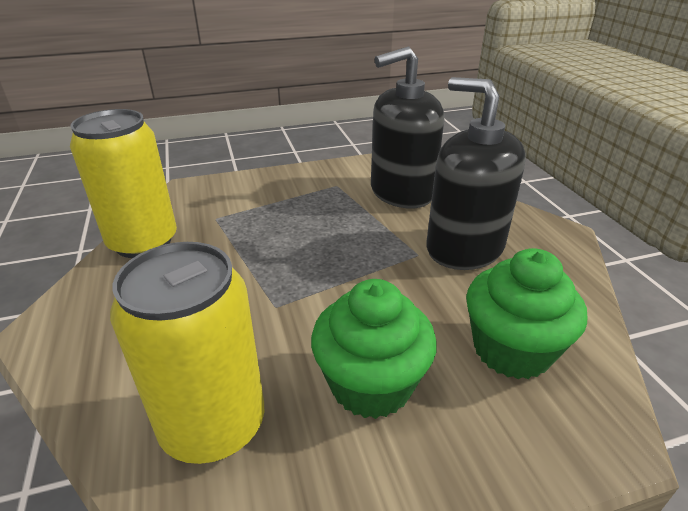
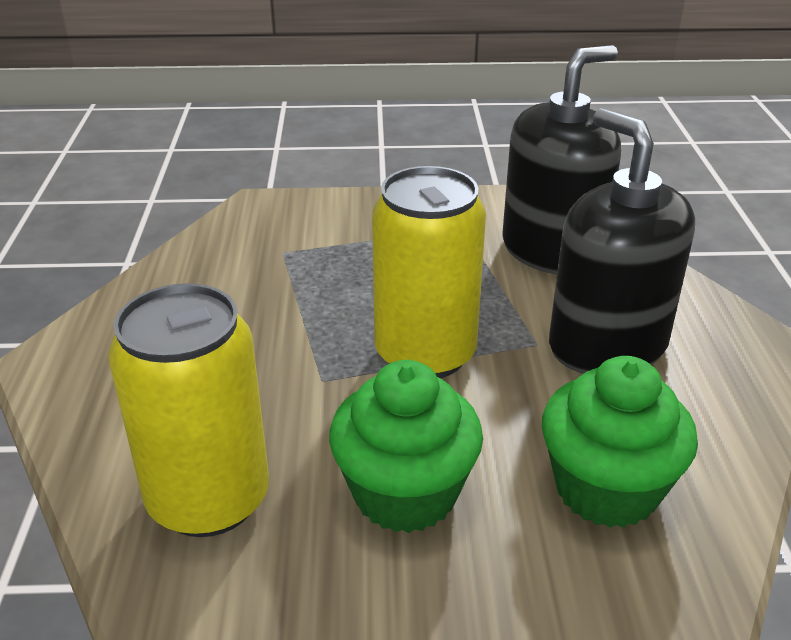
camera: 15 degrees right, 0 degrees up
yellow can [70,109,177,258] -> yellow can moved to [372,166,486,378]
black soap dispenser [371,46,444,208] -> black soap dispenser turned 150 degrees clockwise [502,45,621,275]

